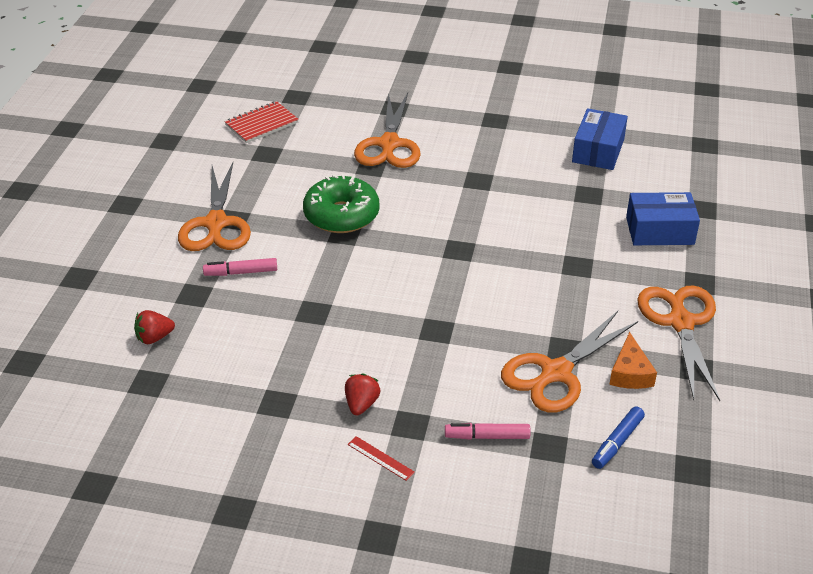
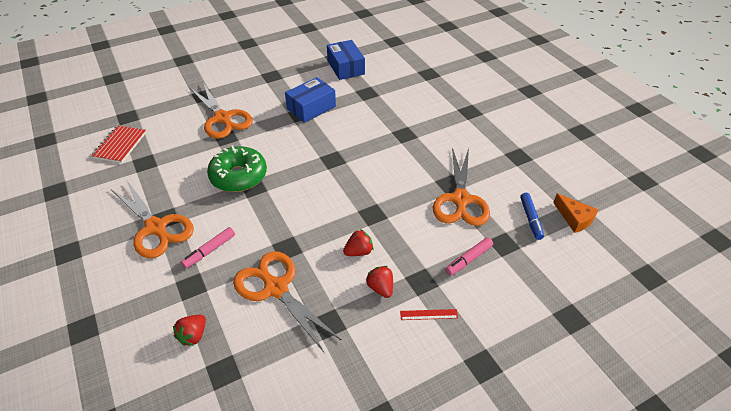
camera: 40 degrees left, 5 degrees up
orange cheese [609,332,657,389] -> orange cheese moved to [553,193,599,233]
blue box [626,192,700,245] -> blue box moved to [285,77,336,123]
orange scissors [637,286,720,401] -> orange scissors moved to [233,251,342,353]
none -> red strawberry [343,229,374,256]

